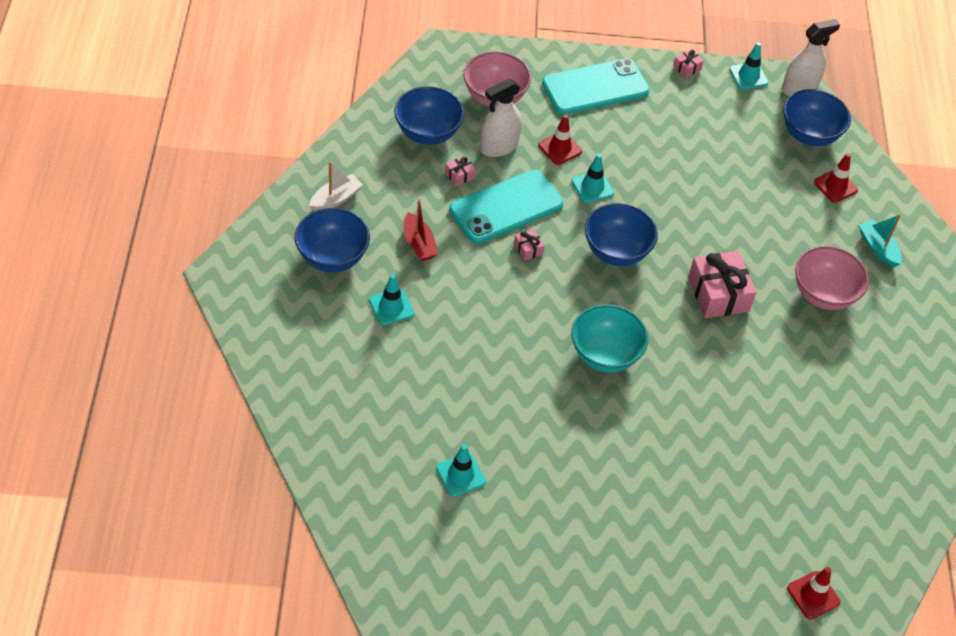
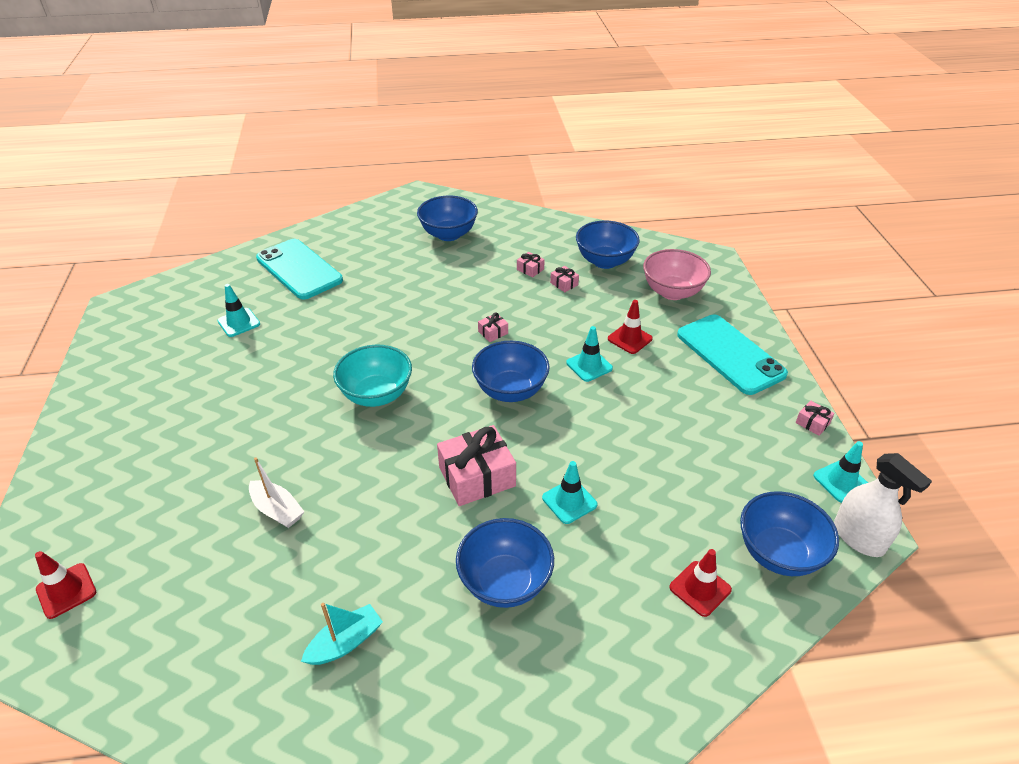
camera: 85 degrees right, 10 degrees down
white boat [309,161,363,211] -> white boat moved to [249,457,304,528]
turquoise traffic cone [369,274,414,326] -> turquoise traffic cone moved to [542,461,598,524]
red boat [404,199,438,261] -> none
turquoise phone [449,170,563,244] -> turquoise phone moved to [256,239,343,300]
white spray bottle [480,78,522,157] -> none
pink bowl [795,246,869,310] -> blue bowl [456,518,554,608]
turquoise boat [859,214,902,267] -> turquoise boat moved to [301,603,383,665]
none -> pink gift [517,252,545,278]

